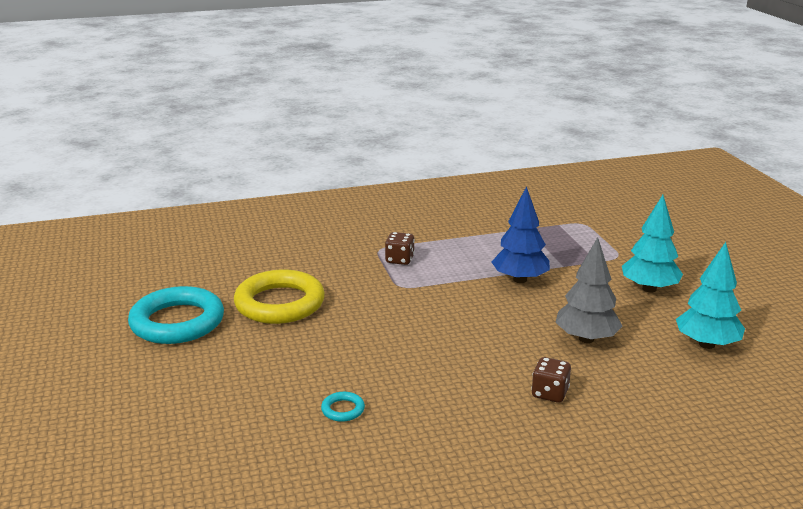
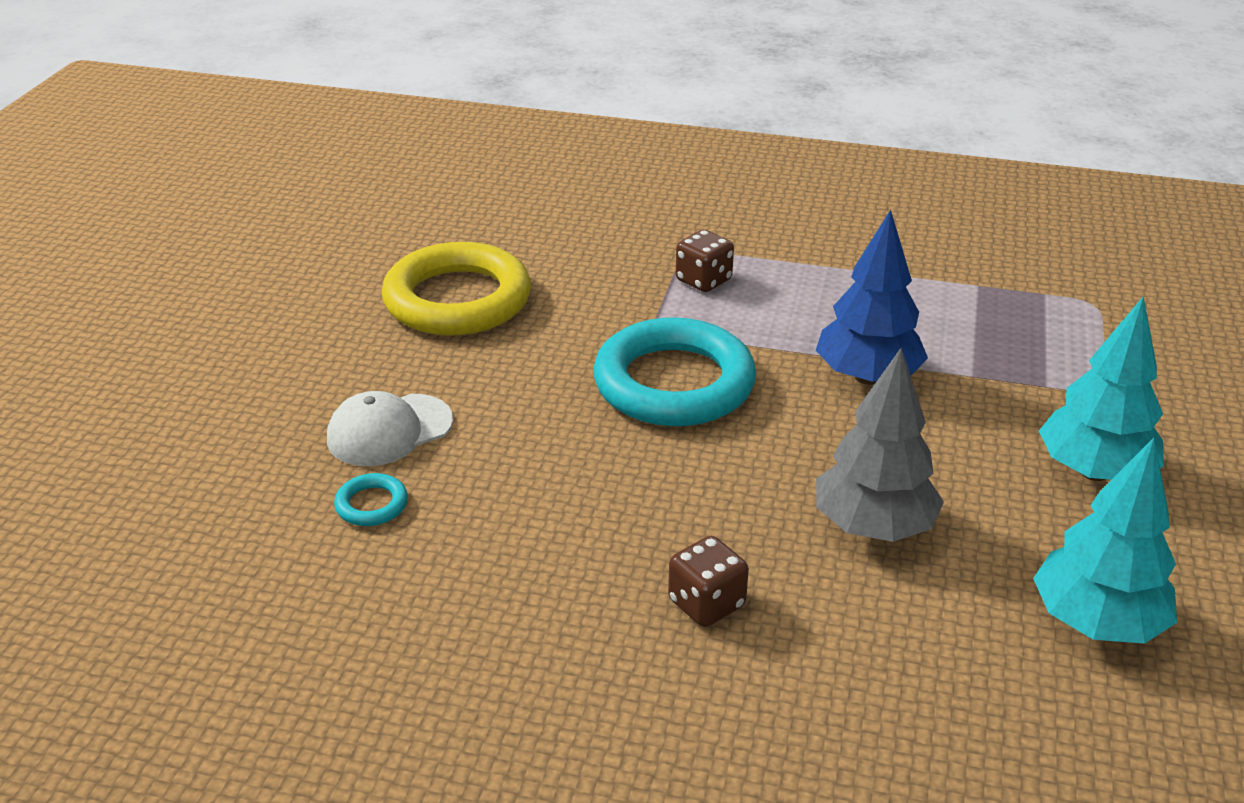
camera: 30 degrees right, 10 degrees up
turquoise ring [128,286,224,344] -> turquoise ring moved to [593,318,756,426]
none -> white cap [327,391,453,466]

